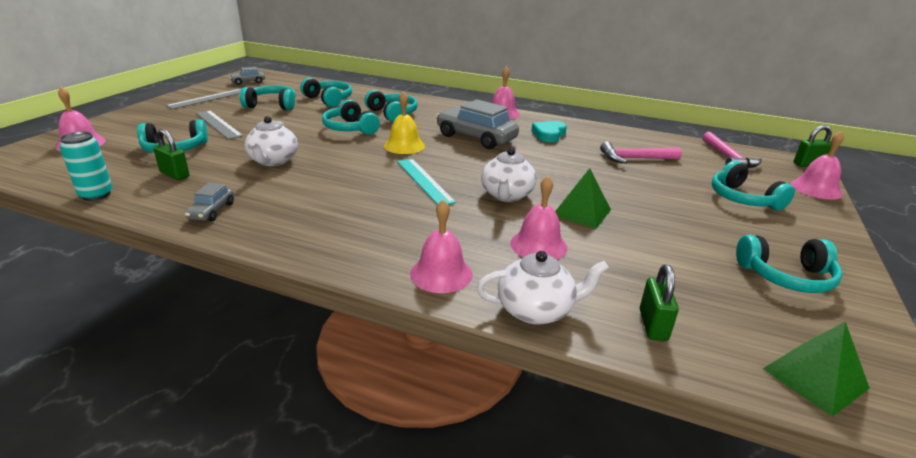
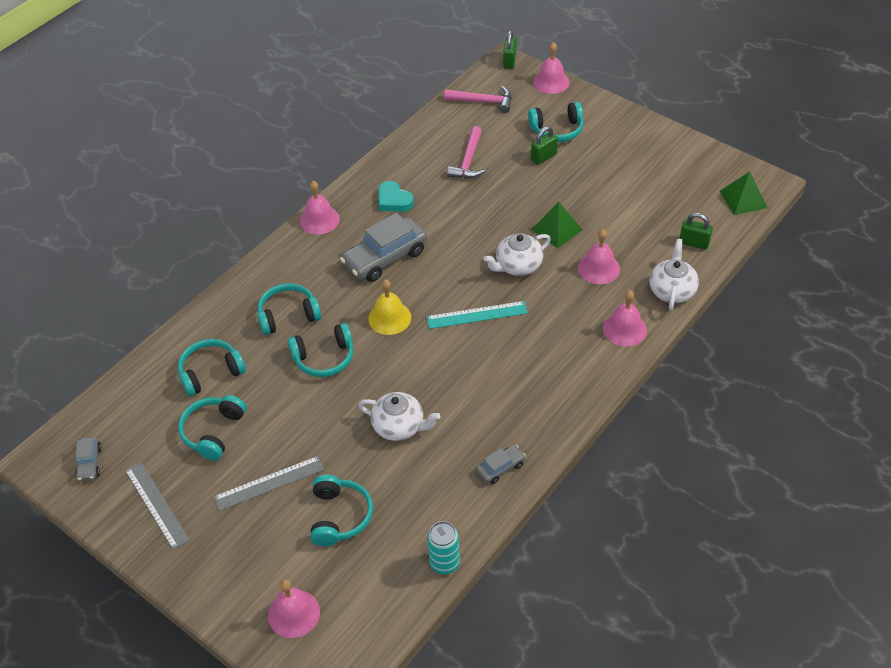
camera: 70 degrees left, 20 degrees up
green padlock [153,129,189,180] -> green padlock moved to [531,126,558,165]
grey car [185,183,234,222] -> grey car turned 60 degrees counterclockwise [476,445,526,484]
white teapot [481,148,537,202] -> white teapot turned 120 degrees clockwise [483,233,551,276]
turquoise headphones [736,235,843,293] -> none

